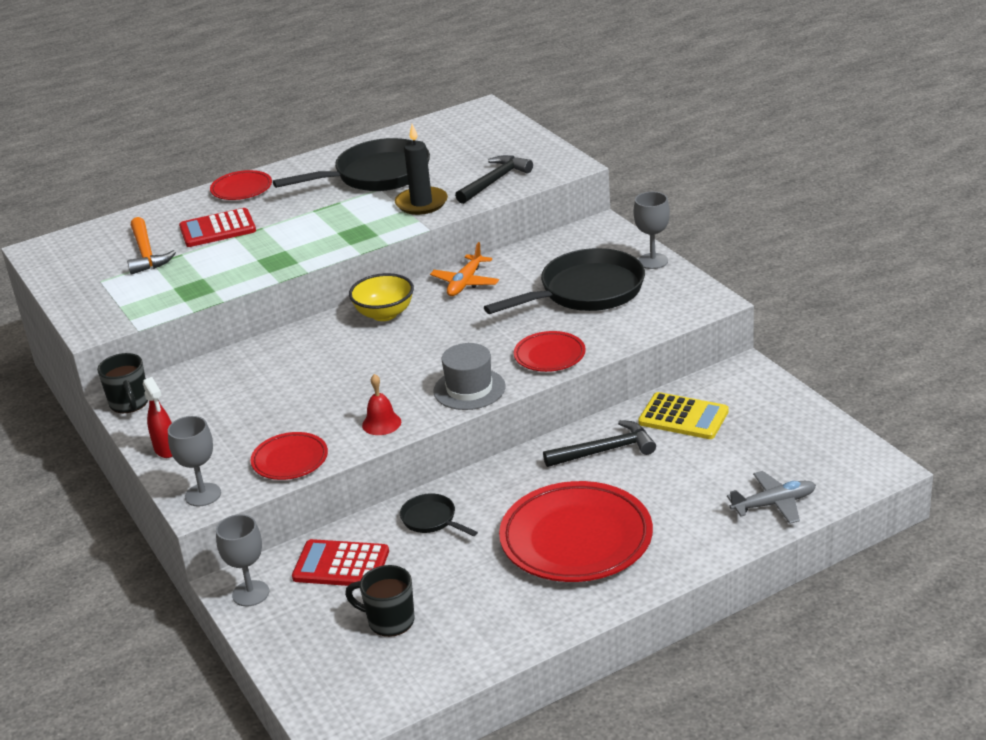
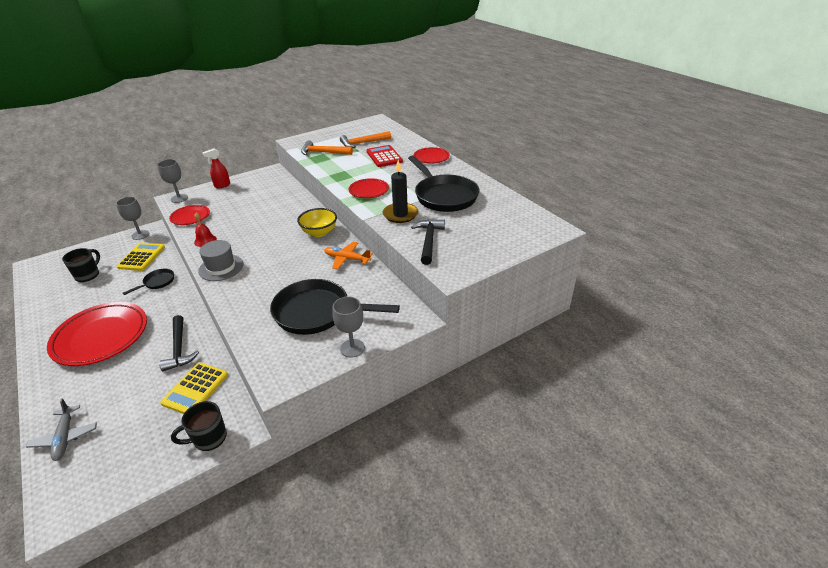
camera: 85 degrees right, 5 degrees up
black mug [97,353,148,413] -> black mug moved to [171,401,227,451]
red calculator [292,539,389,586] -> yellow calculator [117,243,165,271]
black hammer [455,155,533,204] -> black hammer turned 120 degrees counterclockwise [411,220,445,265]
black pan [484,248,645,314] -> black pan turned 135 degrees clockwise [270,279,400,335]
red plate [514,331,586,372] -> red plate moved to [349,178,389,198]
none -> orange hammer [301,140,353,155]

